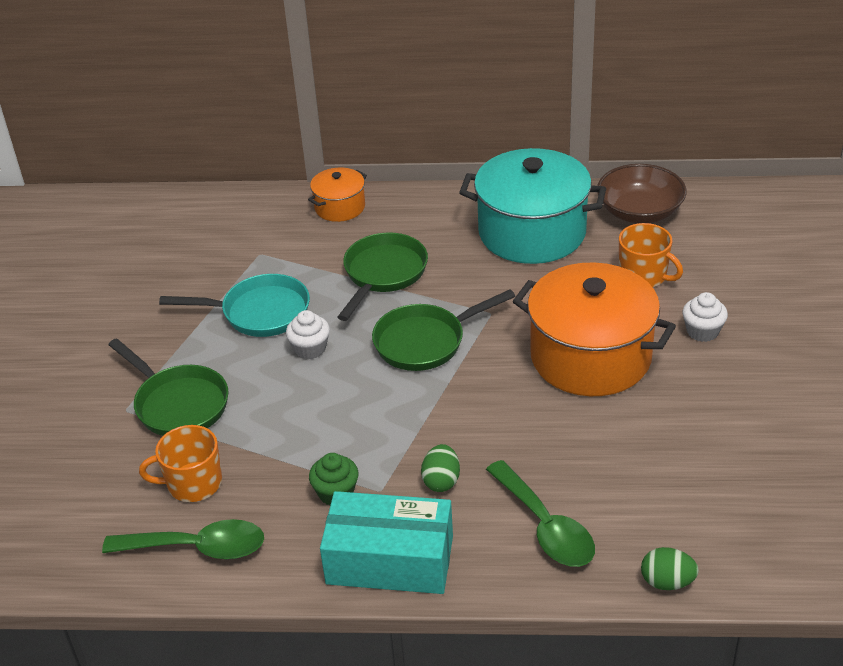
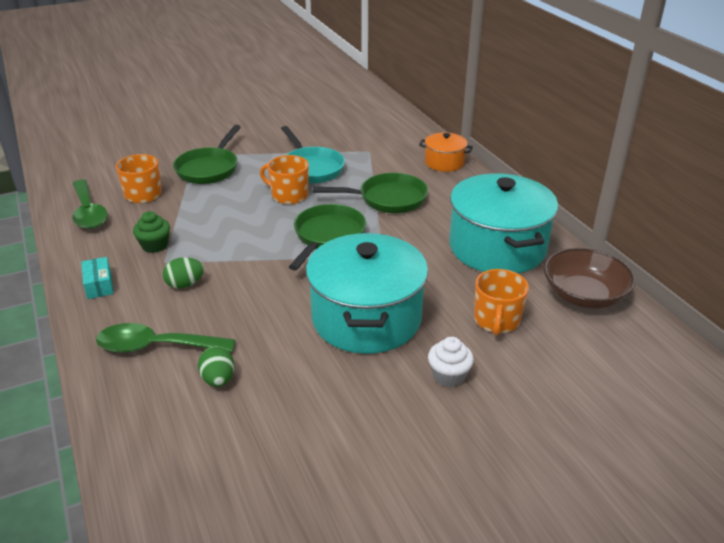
camera: 60 degrees right, 5 degrees down
white cupcake [286,310,330,359] -> orange mug [260,155,309,204]
turquoise box [320,491,453,594] -> turquoise box [81,257,114,299], size x0.45
green pan [372,289,515,371] -> green pan turned 75 degrees clockwise [289,204,366,271]
green spoon [486,460,595,567] -> green spoon turned 60 degrees clockwise [96,323,236,353]
orange pot [513,262,676,396] -> turquoise pot [306,233,428,354]
green egg [641,547,699,590] -> green egg moved to [198,346,234,387]

